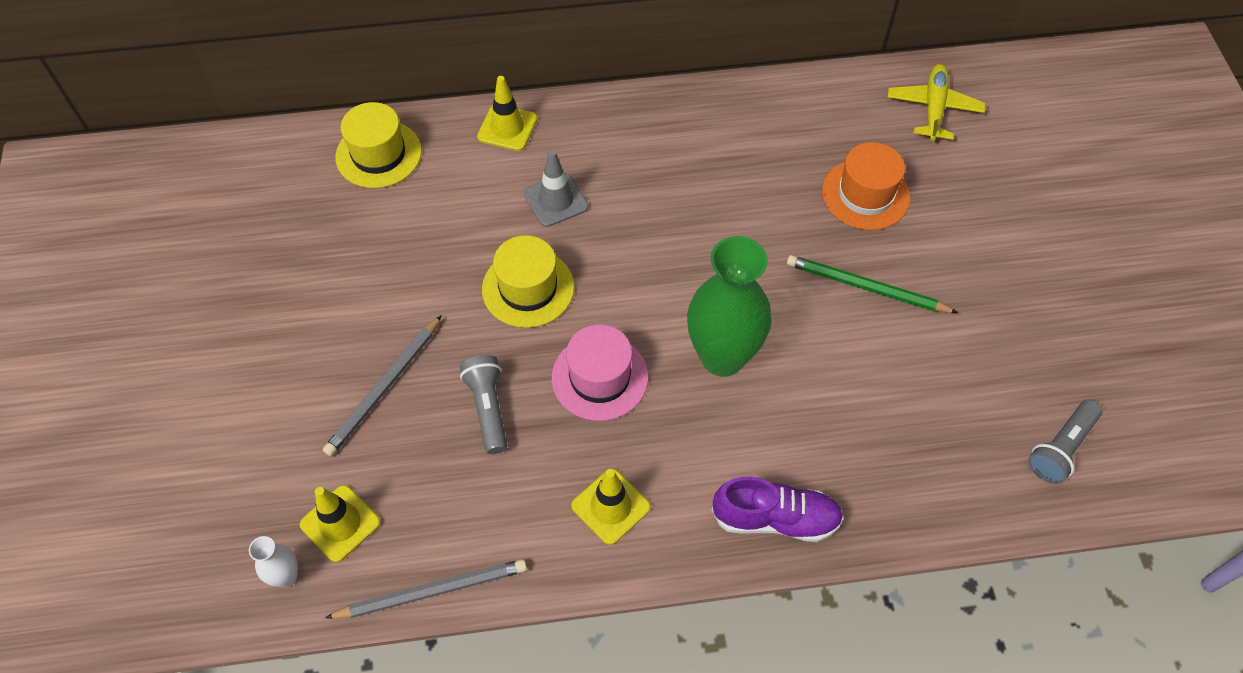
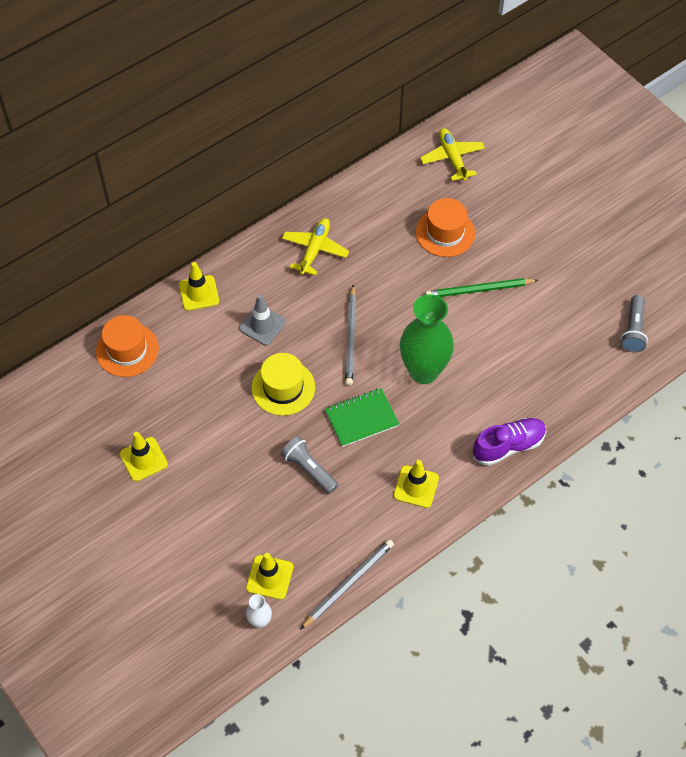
camera: 30 degrees left, 0 degrees up
grey pencil [323,315,442,456] -> grey pencil moved to [345,285,356,386]
yellow hat [335,102,422,188] -> orange hat [96,315,159,377]
pink hat [552,325,648,421] -> green notebook [325,388,399,447]
none -> yellow traffic cone [120,432,168,482]
none -> yellow plane [282,218,349,276]

